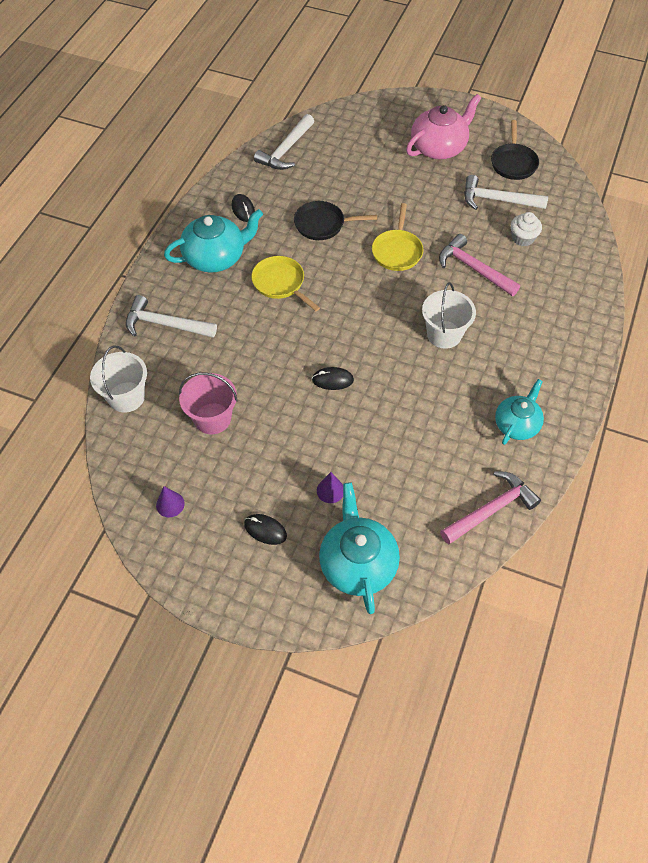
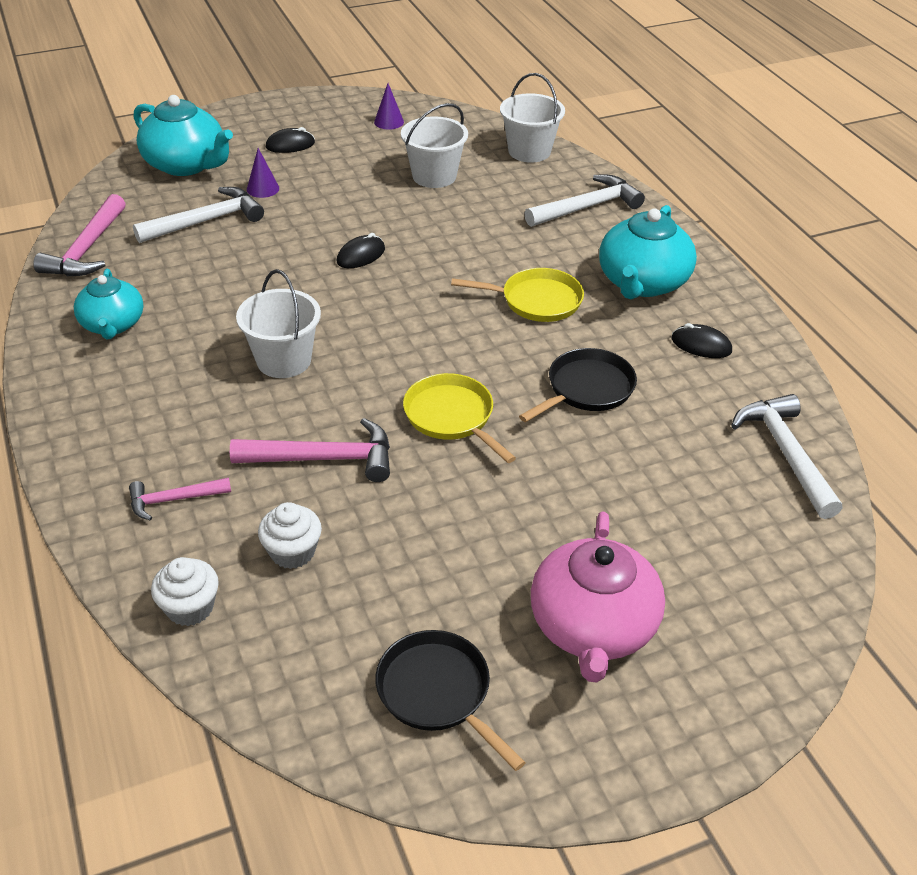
camera: 135 degrees right, 15 degrees down
pink bucket [179,373,238,434] -> white bucket [401,103,468,188]
white hammer [464,175,548,210] -> white hammer moved to [133,187,264,243]
none -> pink hammer [129,477,231,521]
none -> white cupcake [151,557,219,626]

